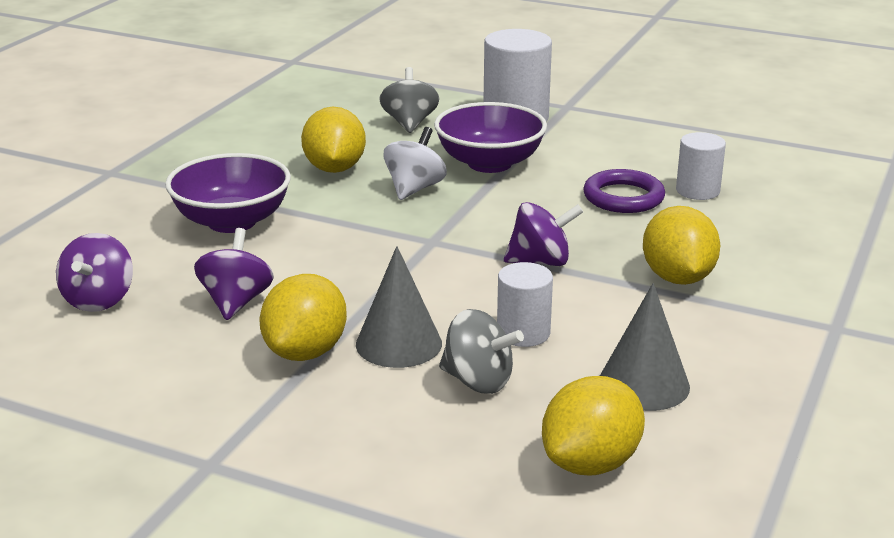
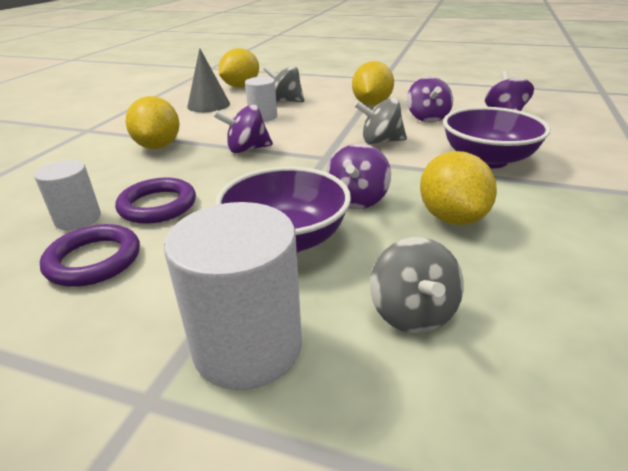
camera: 175 degrees right, 5 degrees up
grey cone [356,246,442,368] -> none
white spinning top [384,127,447,200] -> purple spinning top [326,144,391,209]
none -> purple ring [40,224,140,287]
none -> grey spinning top [354,98,407,144]

